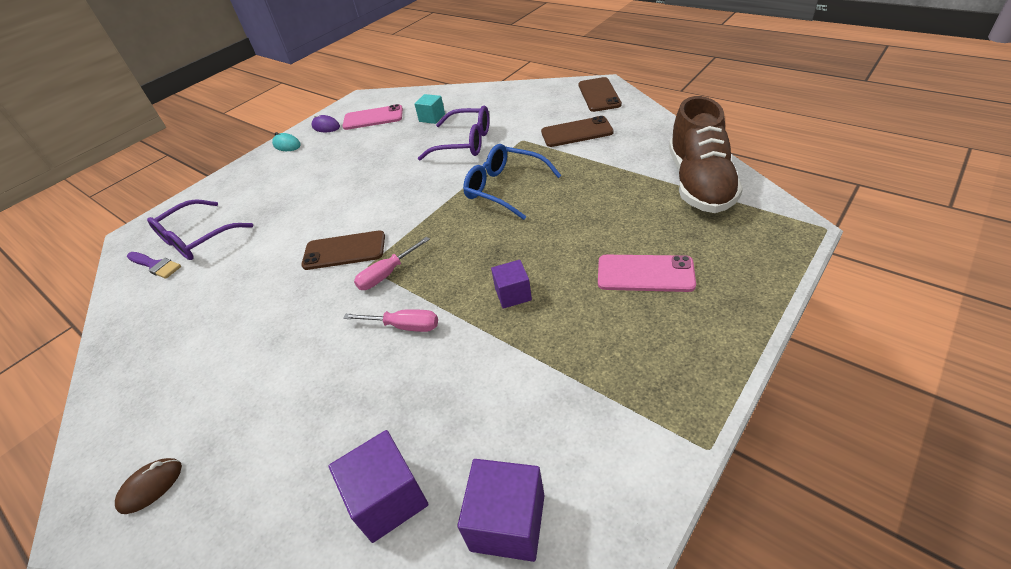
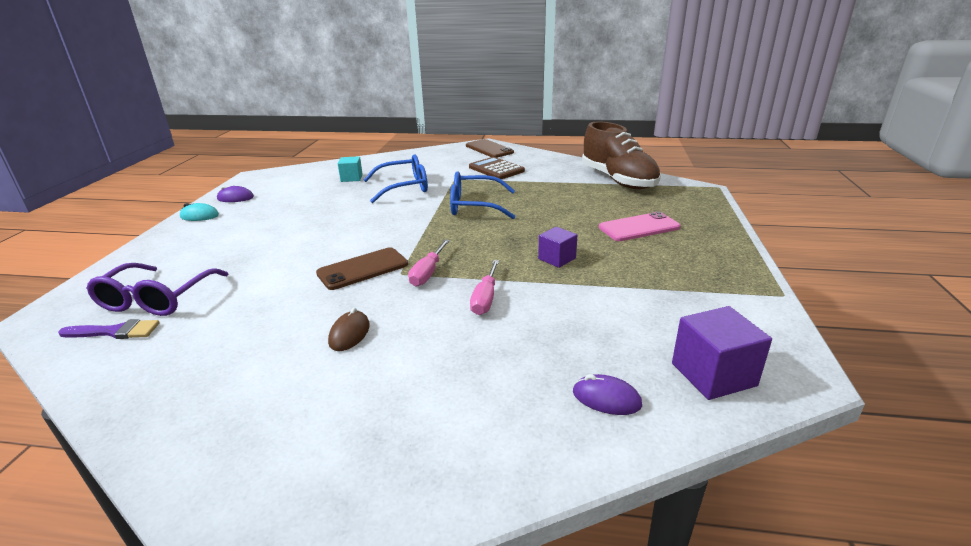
camera: 35 degrees left, 15 degrees down
brown mouse [115,458,182,514] -> brown mouse moved to [328,308,370,351]
purple cube [329,430,429,543] -> purple mouse [573,374,642,415]
pink phone [342,104,403,130] -> none
pink screwdriver [343,309,438,332] -> pink screwdriver turned 120 degrees clockwise [470,260,499,315]
purple glasses [418,106,489,161] -> blue glasses [364,154,428,203]
brown phone [541,116,614,147] -> brown calculator [469,157,525,179]

